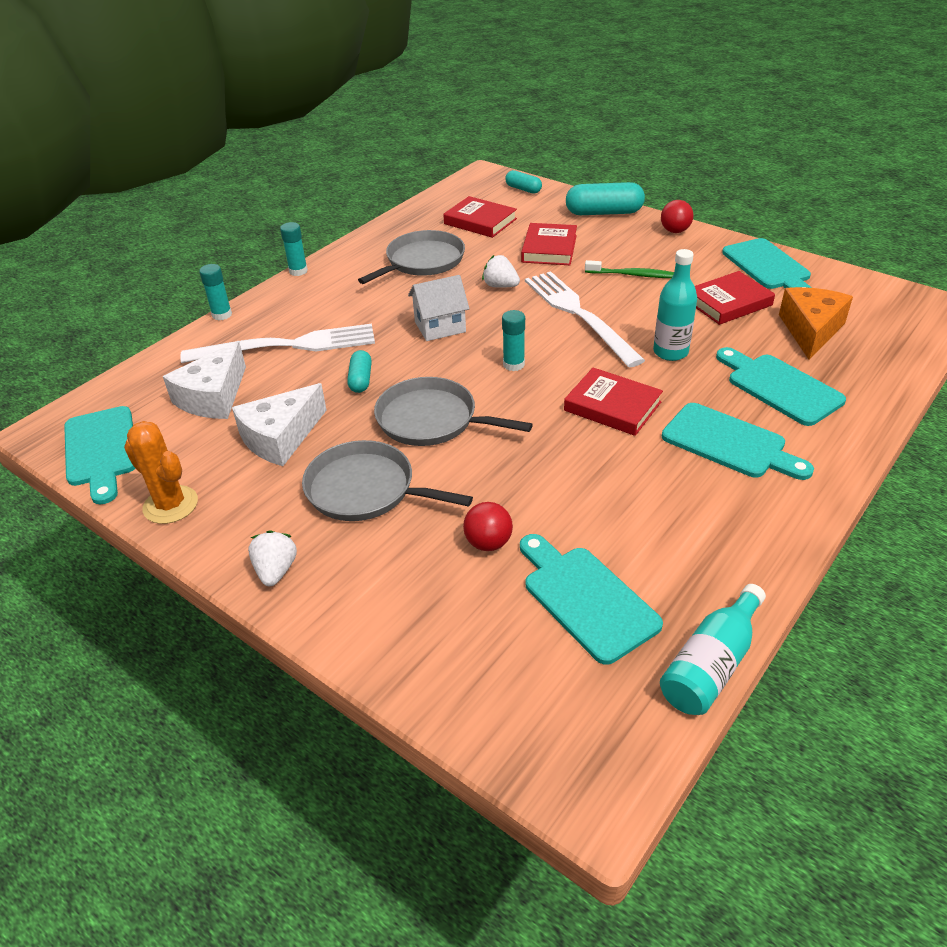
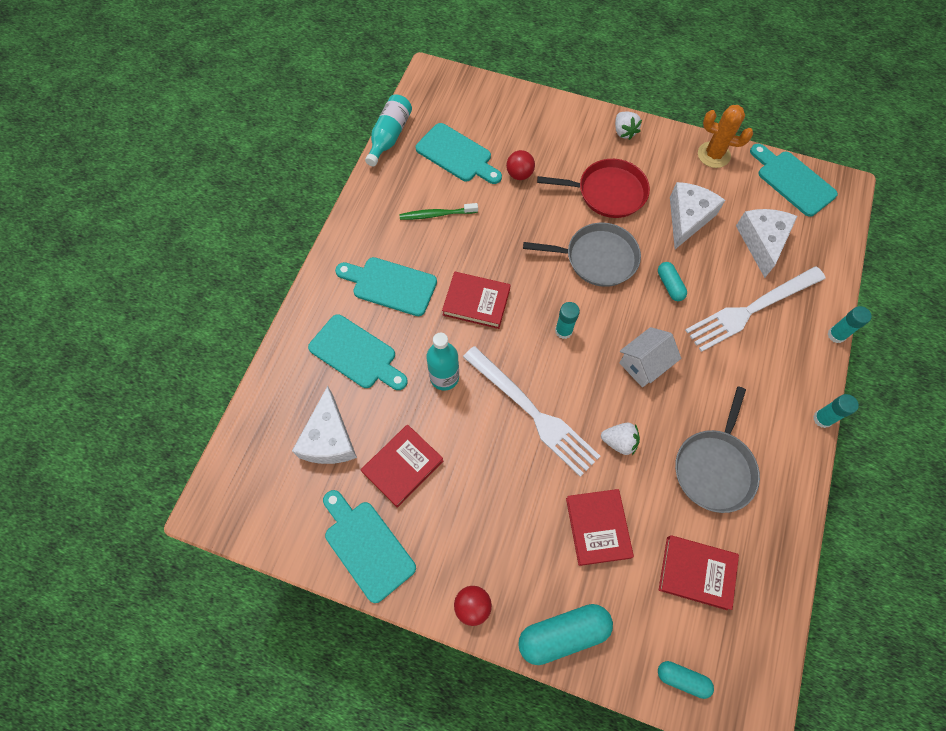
camera: 160 degrees right, 25 degrees up
grey pan [302,440,473,521] -> red pan [537,159,650,218]
green toothbrush [585,260,674,278] -> green toothbrush moved to [399,203,478,220]
orange cheese [779,287,853,360] -> white cheese [292,386,357,464]

